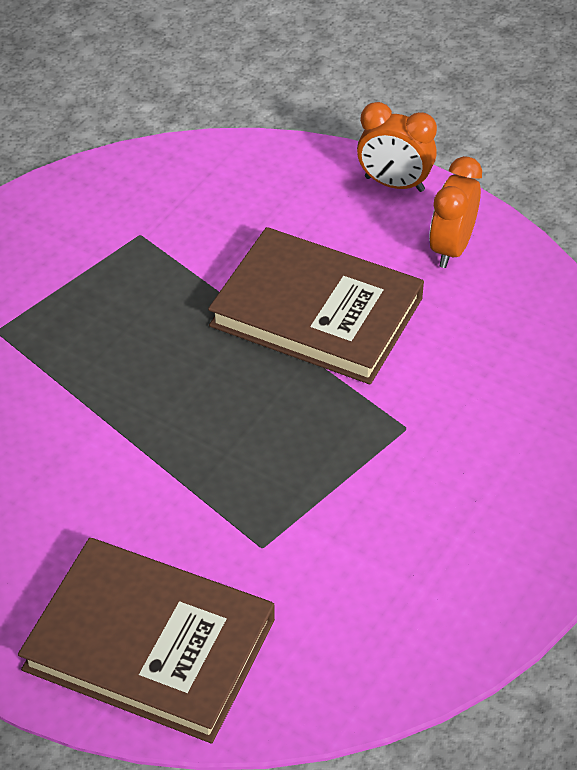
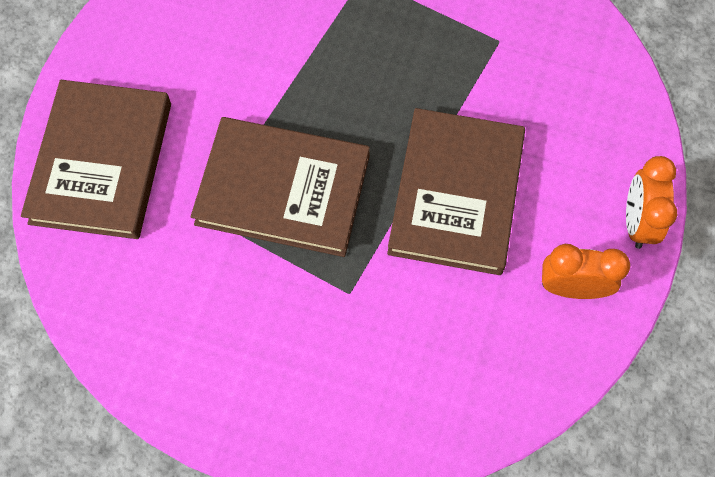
camera: 75 degrees right, 20 degrees up
none -> brown book [191,117,370,257]

